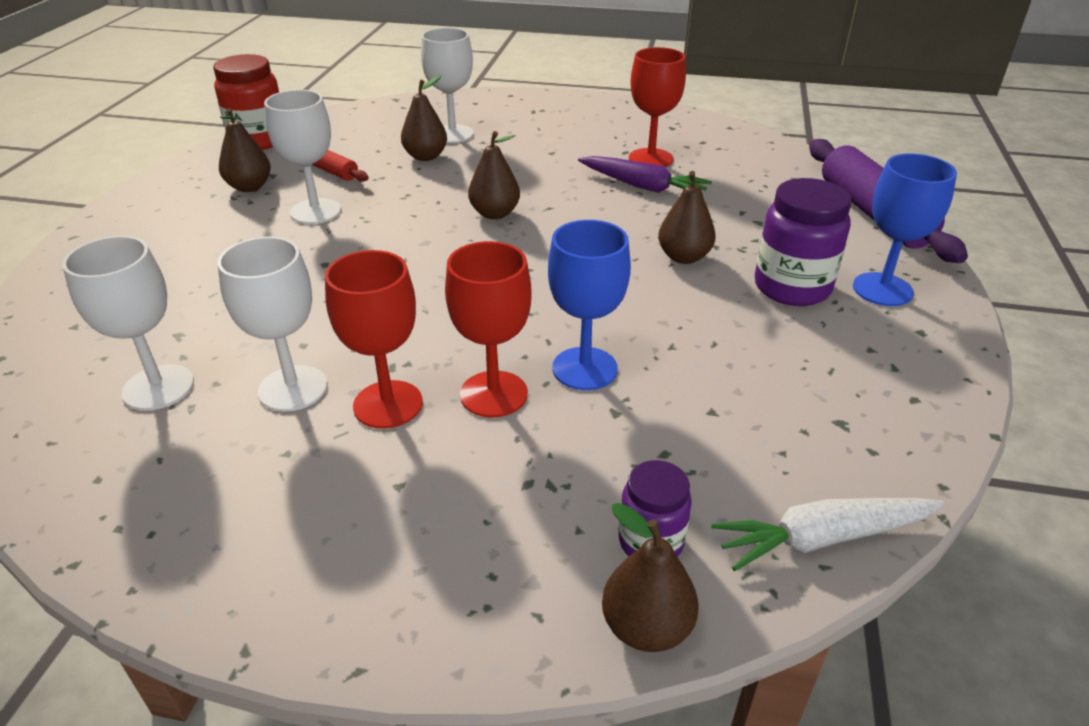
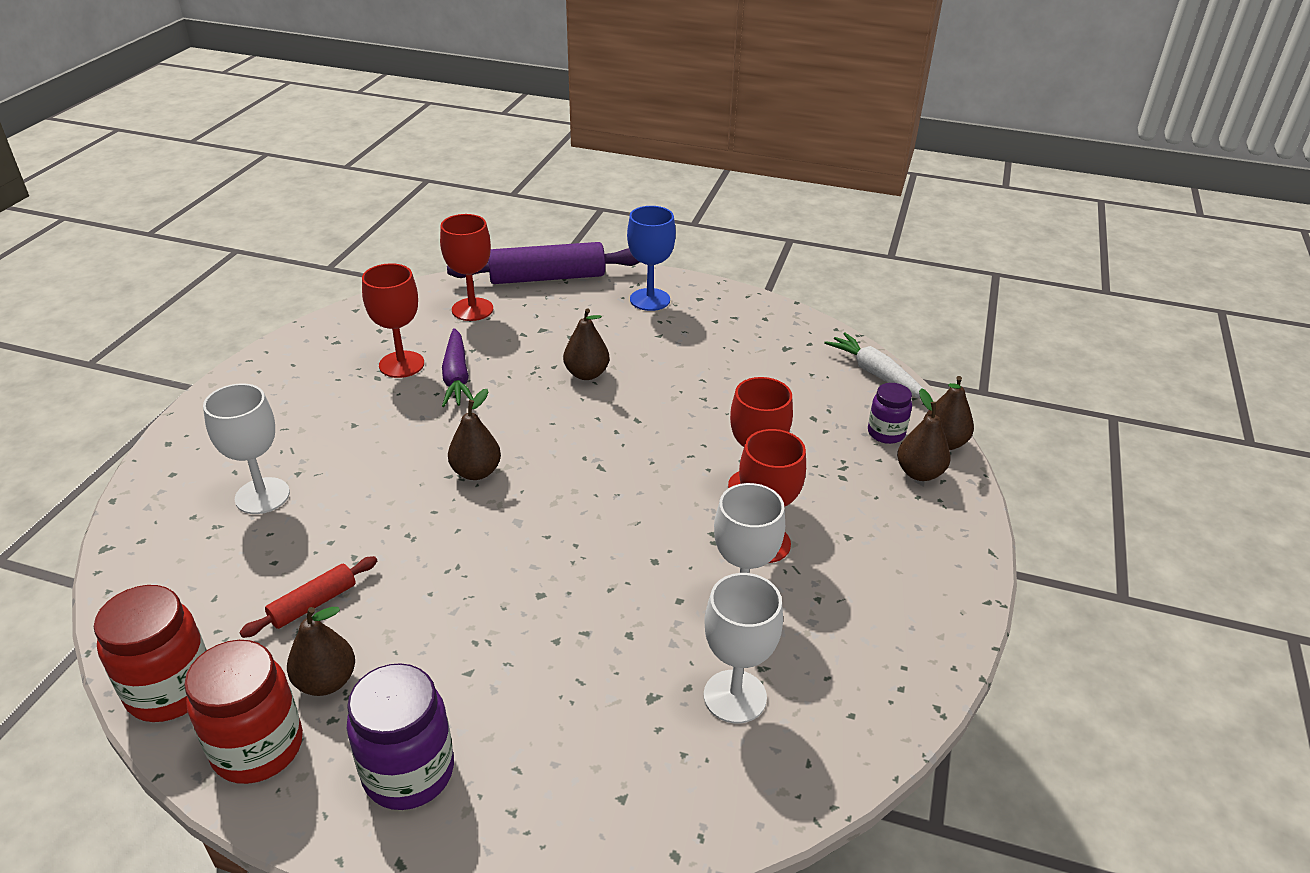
camera: 85 degrees left, 0 degrees up
white goblet [264,90,341,224] -> none
brown pear [401,75,447,161] -> brown pear moved to [897,388,951,481]
blue goblet [548,220,631,390] -> none
purple carrot [578,156,712,193] -> purple carrot turned 135 degrees clockwise [442,328,473,407]
white carrot [711,498,945,571] -> white carrot turned 150 degrees clockwise [824,332,933,399]
purple jar [755,178,852,306] -> purple jar moved to [347,663,454,810]
none -> red jar [184,640,303,784]
none -> red goblet [440,214,493,321]

